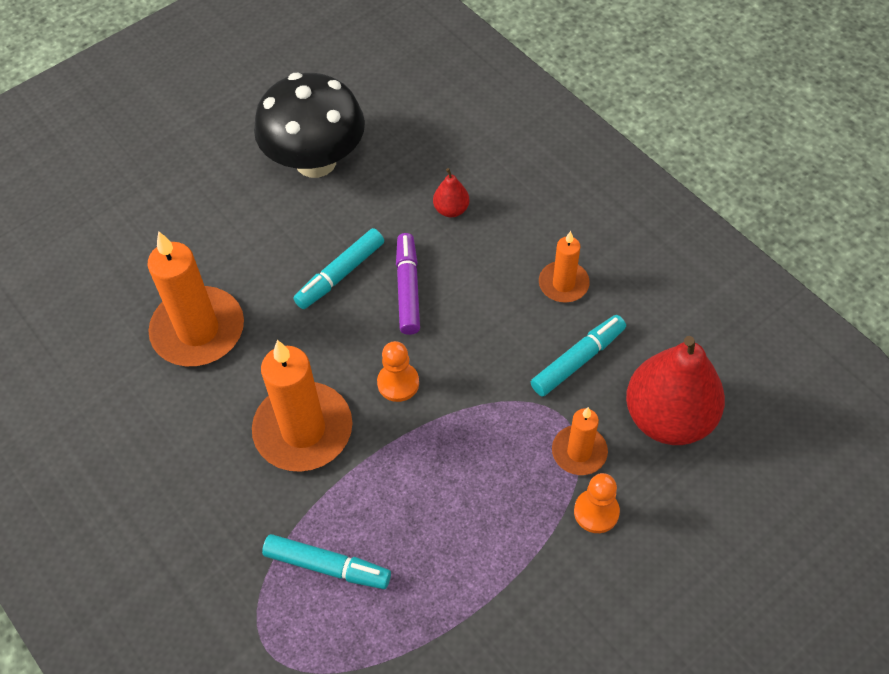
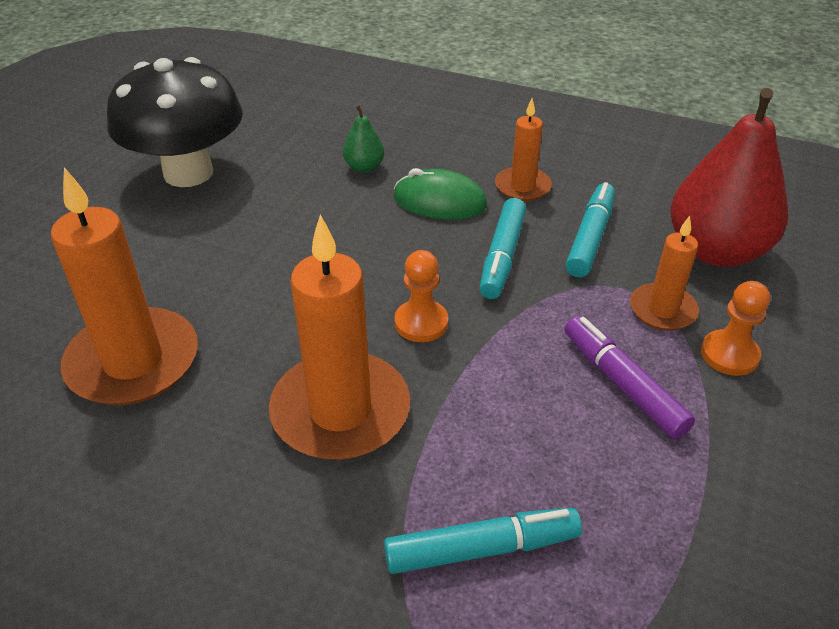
camera: 30 degrees left, 15 degrees down
turquoise marker [293,228,384,309] -> turquoise marker moved to [479,198,526,299]
purple marker [396,233,420,335] -> purple marker moved to [564,316,695,439]
red pear [433,168,469,217] -> green pear [343,105,384,173]
none -> green mouse [393,168,487,220]

